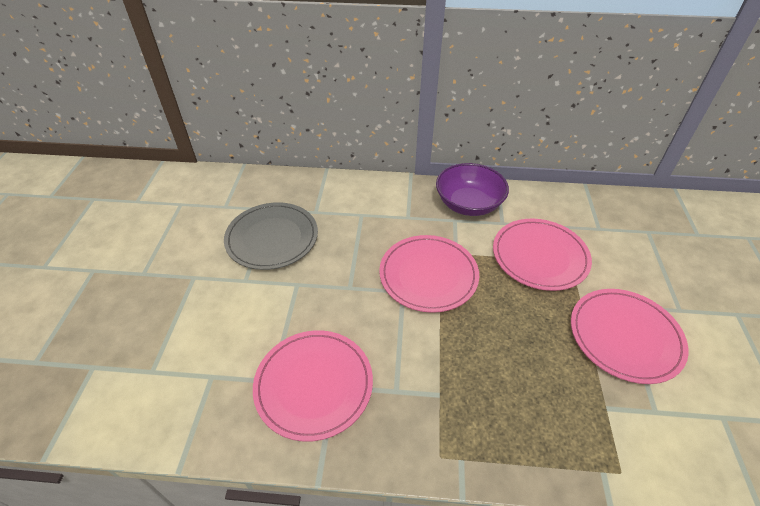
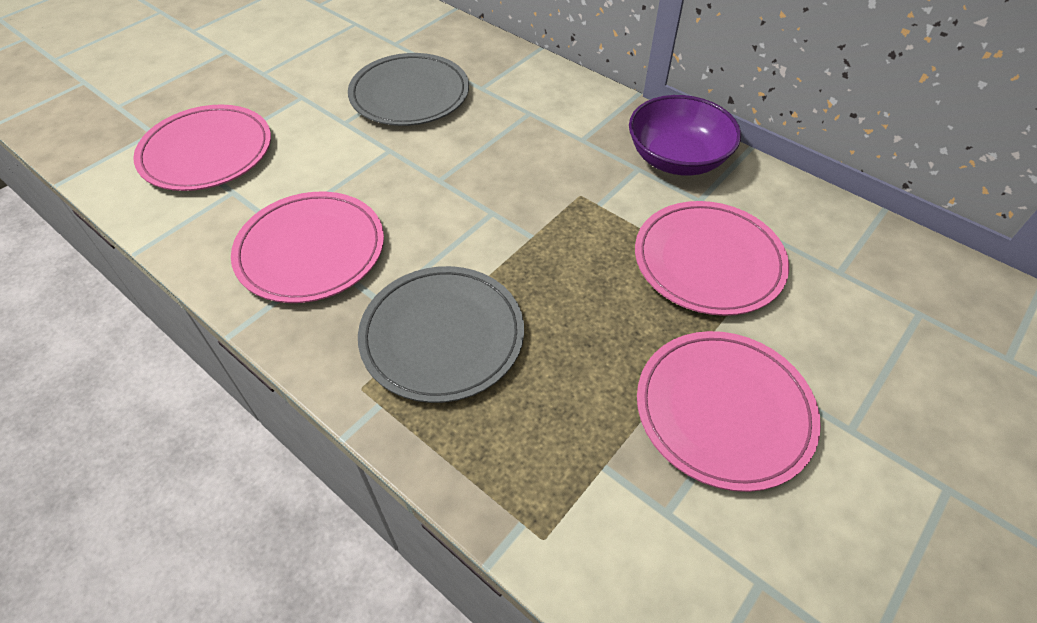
camera: 35 degrees right, 5 degrees up
pink plate [379,235,479,313] -> pink plate moved to [133,104,271,191]
none -> grey plate [358,266,524,403]

